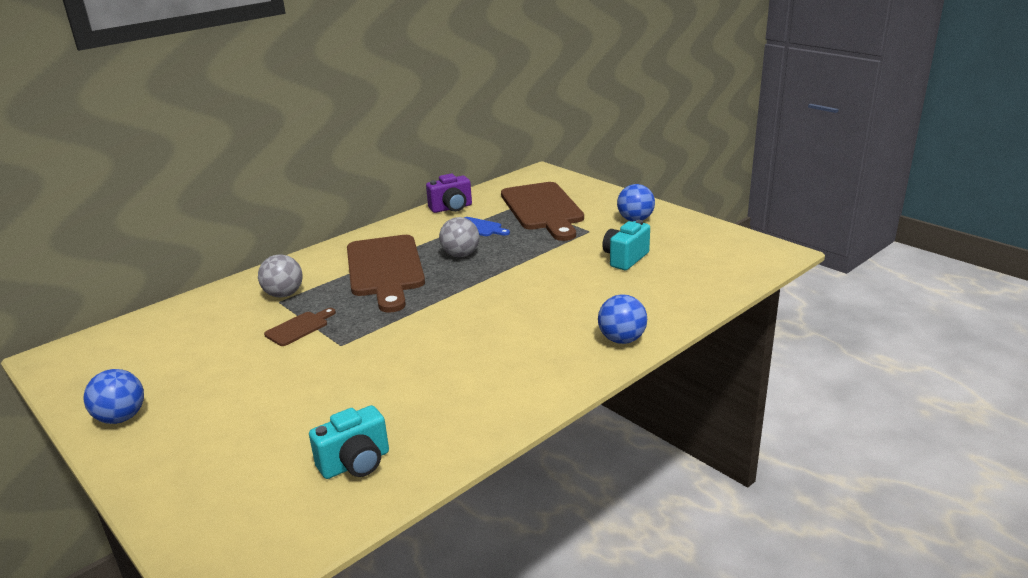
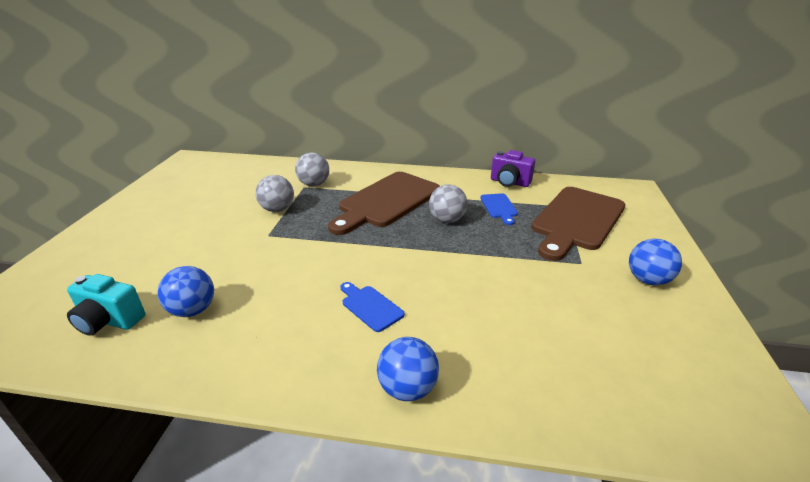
camera: 50 degrees right, 5 degrees up
blue ball [84,369,144,424] -> blue ball moved to [158,266,214,317]
brown cutting board [264,308,336,346] -> grey ball [256,175,294,212]
turquoise camera [602,220,650,270] -> none
none -> blue cutting board [340,282,405,332]

